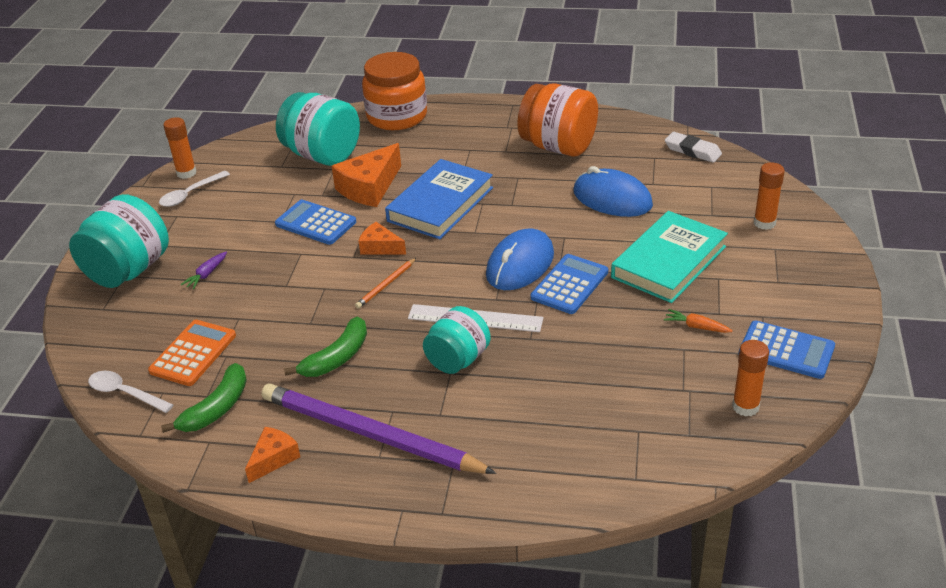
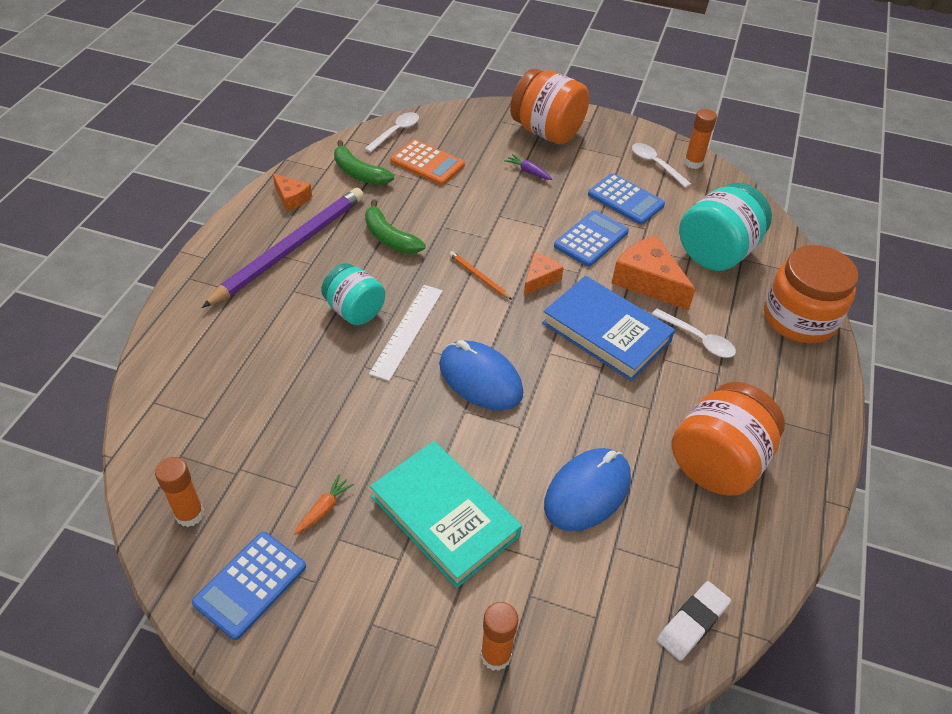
camera: 95 degrees right, 10 degrees up
turquoise jar [69,194,169,288] -> orange jar [510,68,589,145]
blue calculator [530,254,608,314] -> blue calculator moved to [588,173,665,225]
none -> white spoon [652,308,736,358]

